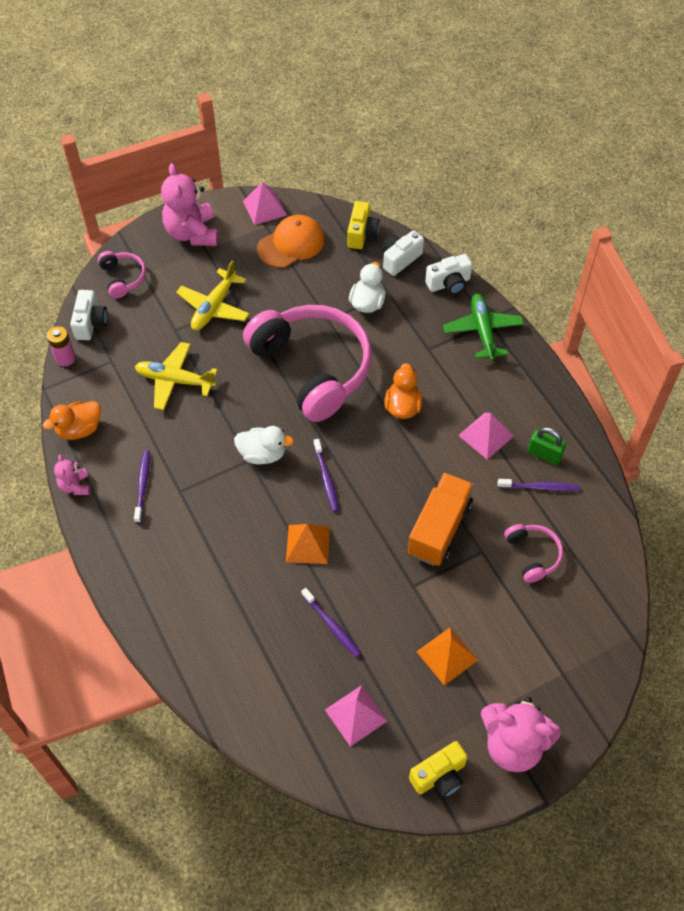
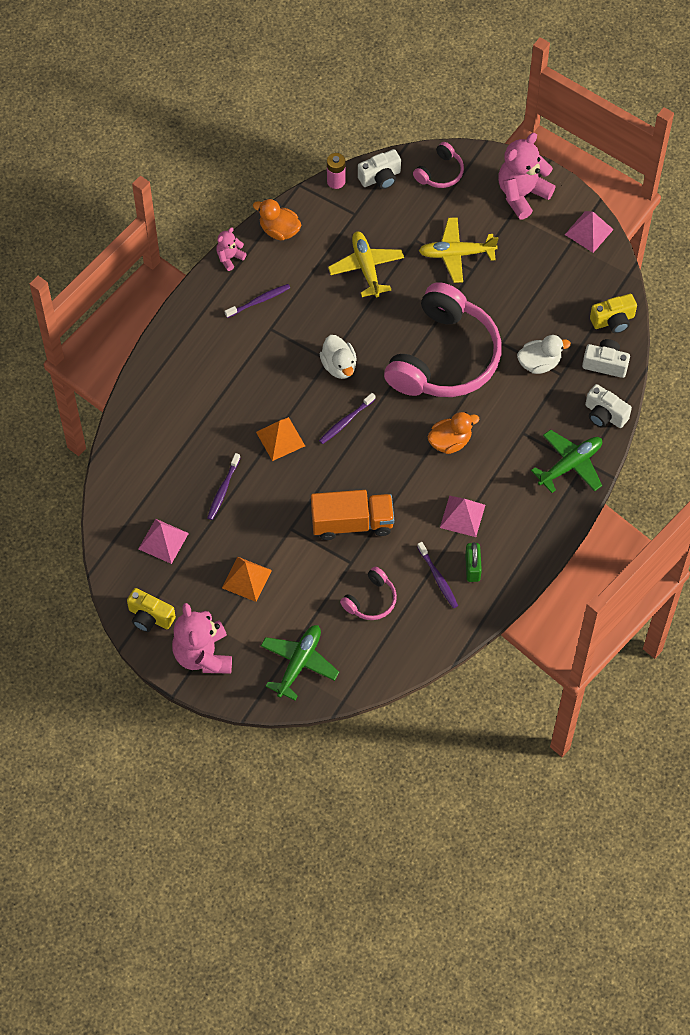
camera: 60 degrees right, 5 degrees up
orange cap [257,215,325,268] -> none
none -> green plane [261,625,339,700]

